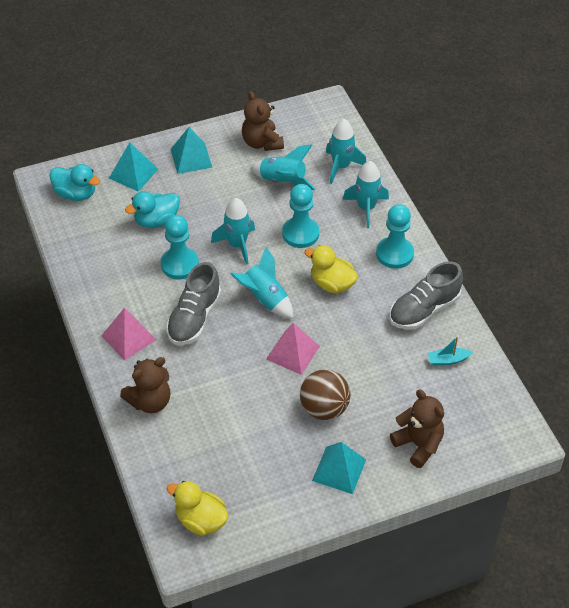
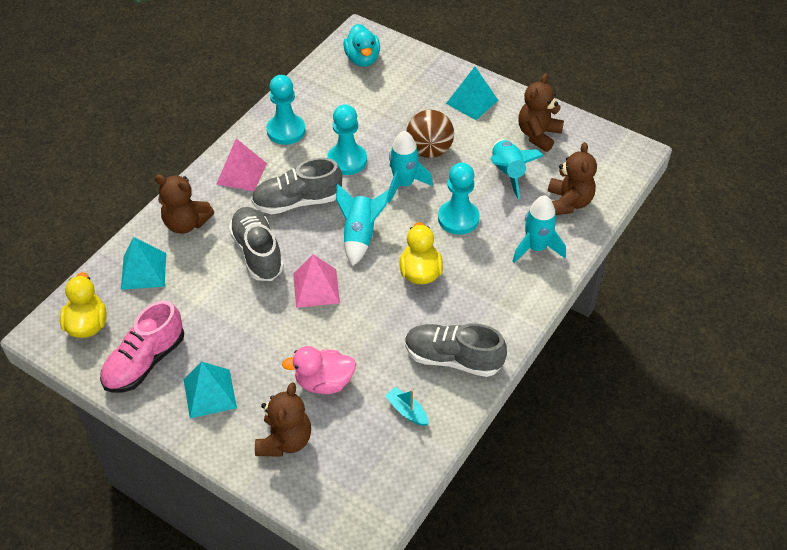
camera: 55 degrees right, 0 degrees up
turquoise pyramid [109,142,158,192] -> turquoise pyramid moved to [121,237,166,290]
turquoise duck [125,191,180,228] -> none
brown ball [300,369,351,420] -> brown ball moved to [407,110,454,158]
turquoise rocket [326,119,366,184] -> brown teddy bear [548,142,597,215]
turquoise pawn [376,204,414,269] -> turquoise pawn moved to [267,75,306,145]
none -> pink shoe [100,301,184,393]
none -> grey shoe [229,207,284,281]
none -> pink duck [282,346,356,394]

